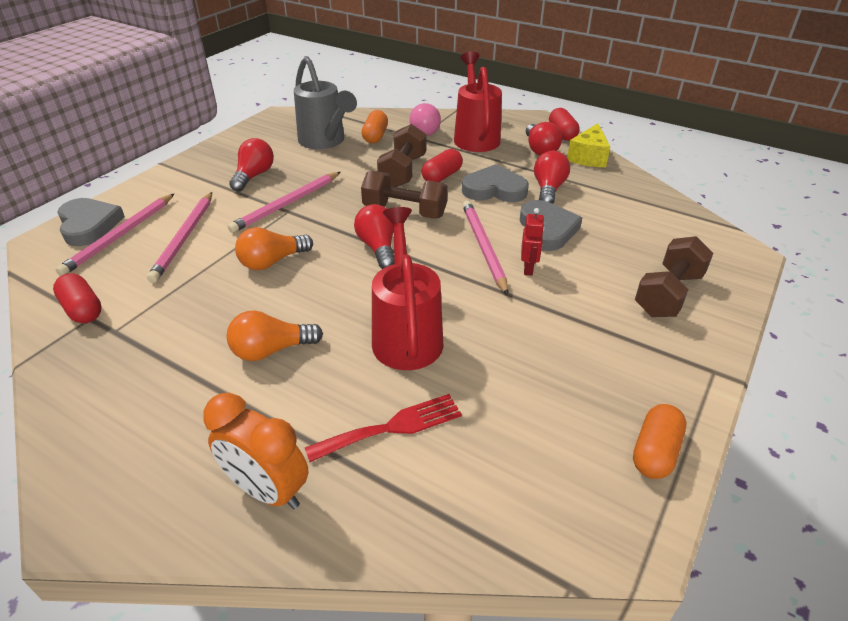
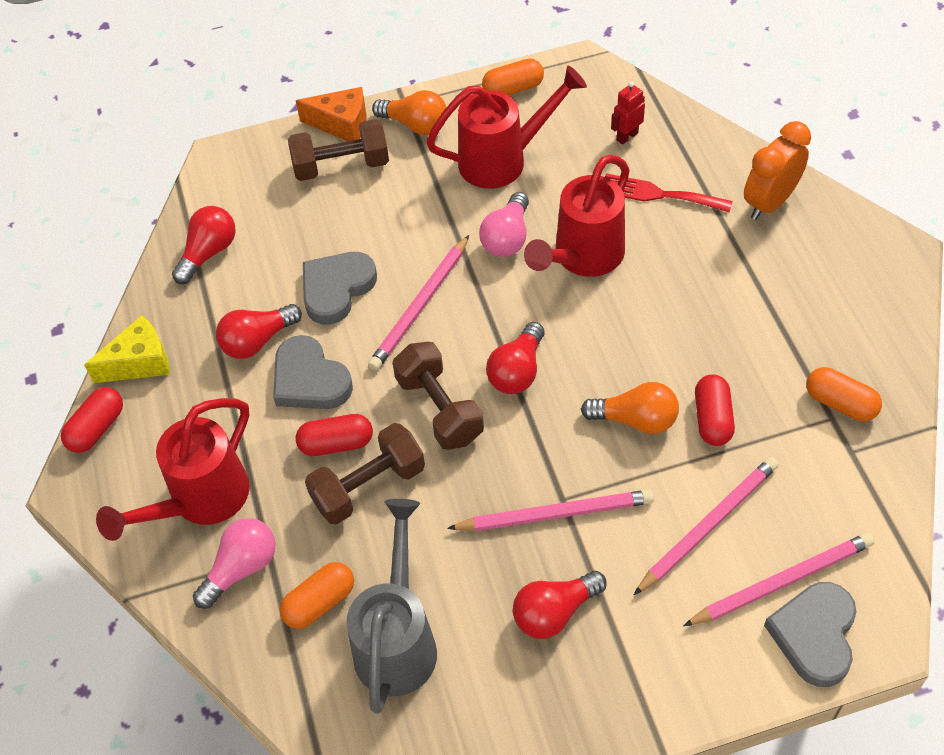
camera: 135 degrees left, 15 degrees up
red capsule [53,273,102,323] -> red capsule moved to [695,374,735,446]
orange clock [203,393,309,509] -> orange clock turned 120 degrees counterclockwise [744,121,811,220]
orange light bulb [226,311,323,361] -> orange light bulb moved to [372,90,446,135]
red robot [521,208,545,276] -> red robot moved to [611,81,645,145]
red light bulb [526,122,562,155] -> red light bulb moved to [172,206,236,284]
none -> orange cheese [296,87,367,141]
none -> red watering can [426,66,587,189]
none -> pink light bulb [479,192,529,257]
none -> orange capsule [806,367,882,421]

